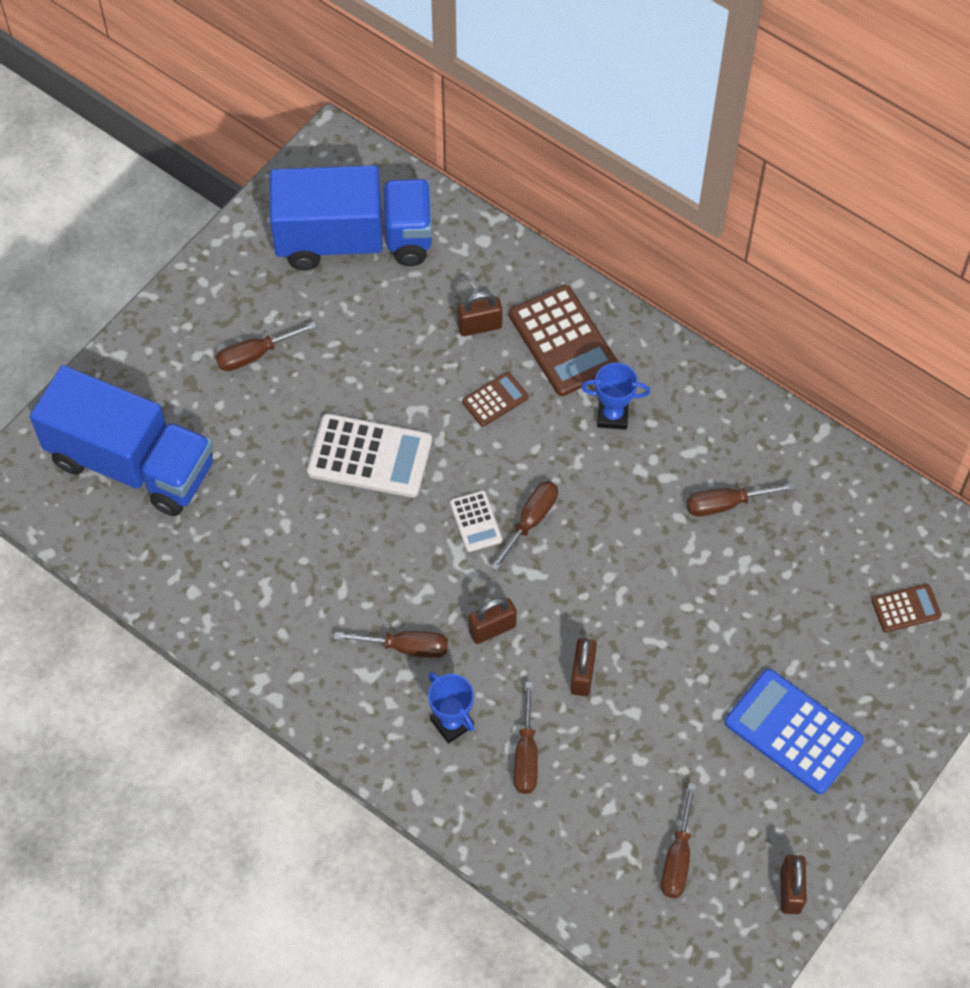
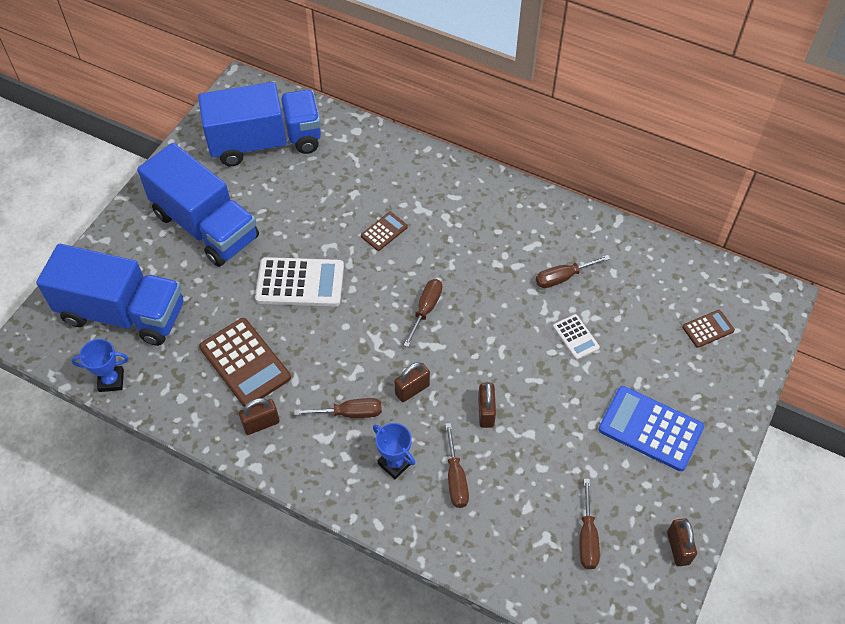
camera: 10 degrees left, 5 degrees down
brown screwdriver [216,321,317,371] -> blue truck [137,143,259,267]
white calculator [450,490,502,552] -> white calculator moved to [553,314,600,360]
brown padlock [457,292,502,336] -> brown padlock moved to [239,398,280,435]
brown calculator [509,285,619,396] -> brown calculator moved to [199,318,291,407]
blue trophy [581,363,650,429] -> blue trophy moved to [72,339,129,392]

